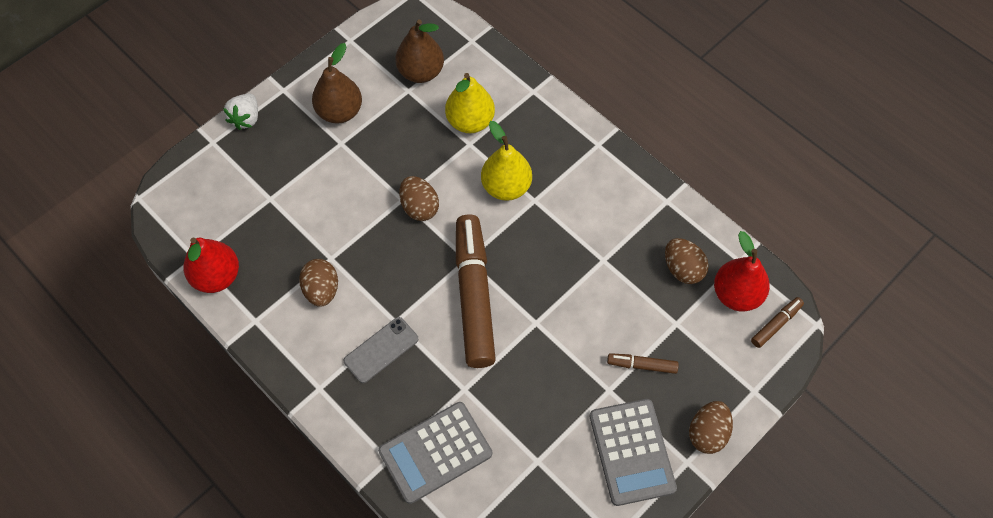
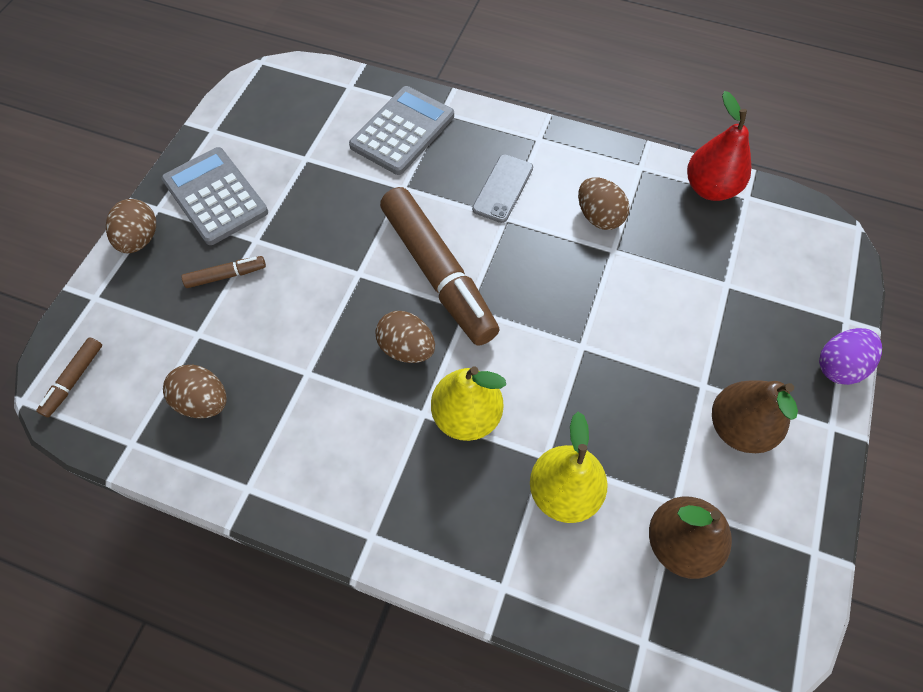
camera: 155 degrees right, 0 degrees up
white strawberry [223,94,258,130] -> purple egg [819,328,882,385]
brown egg [399,176,439,221] -> brown egg moved to [375,311,435,363]
red pear [714,231,770,311] -> none

